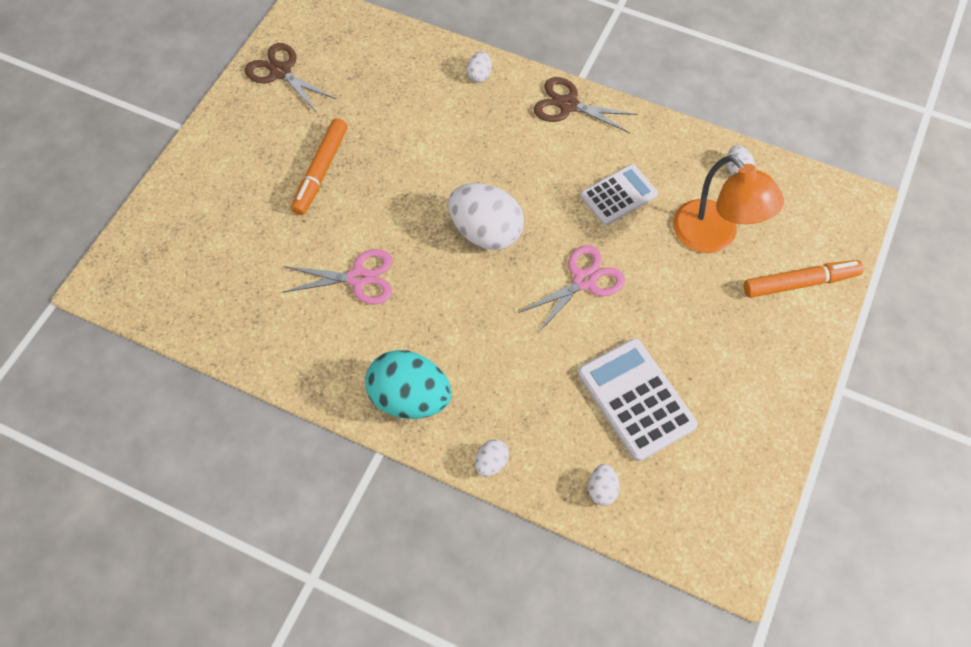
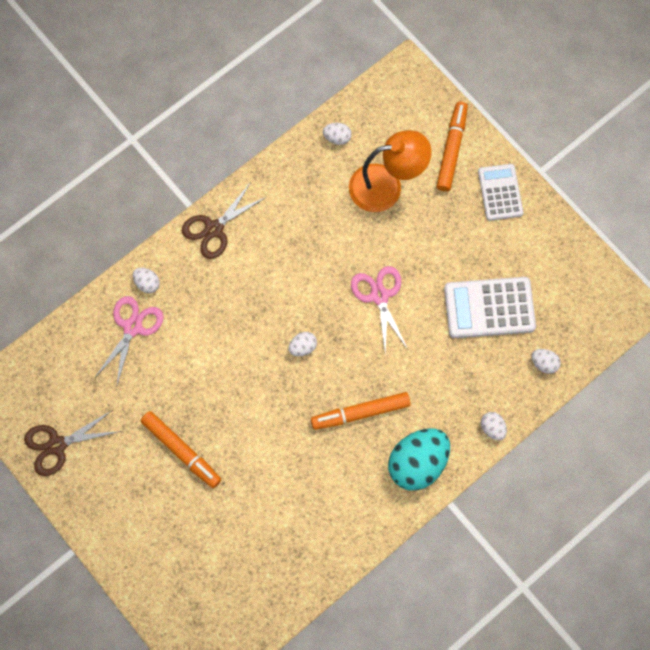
camera: 65 degrees left, 10 degrees up
pink scissors [282,249,392,304] -> pink scissors moved to [96,296,164,385]
white egg [448,183,524,250] -> white egg [289,332,317,356], size x0.45
white calculator [580,164,658,225] -> white calculator moved to [478,164,523,221]
none -> orange marker [311,392,411,430]

